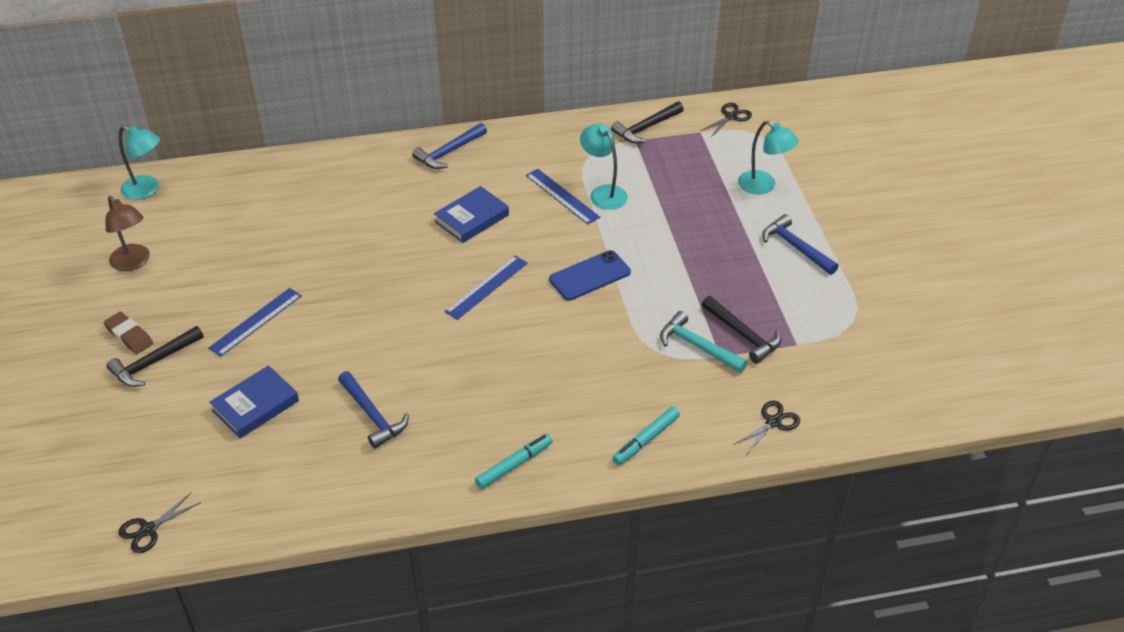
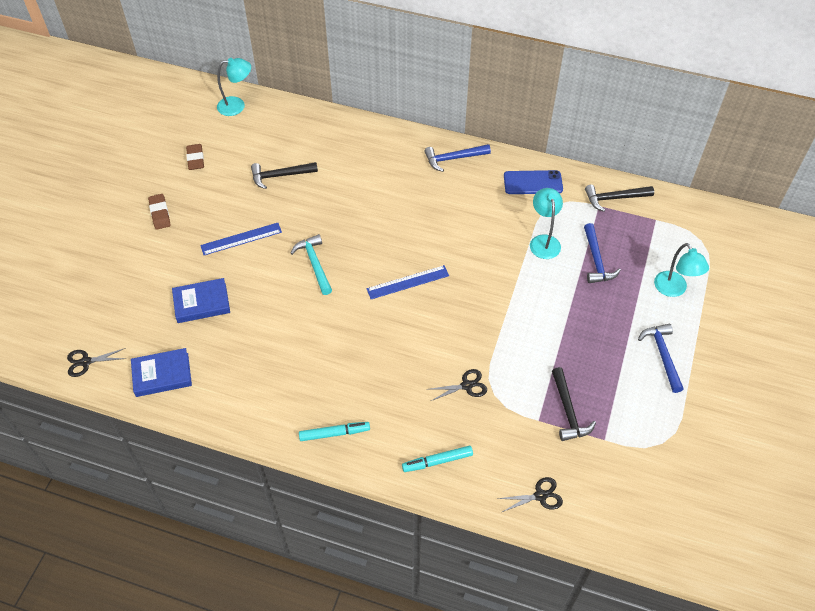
camera: 30 degrees right, 10 degrees up
brown lamp [105,196,150,271] -> brown eraser [186,144,204,170]
black hammer [107,326,204,387] -> black hammer moved to [251,162,318,189]
turquoise lamp [119,125,160,200] -> turquoise lamp turned 60 degrees counterclockwise [217,58,251,116]
blue hammer [338,371,409,449] -> blue hammer moved to [584,223,621,283]
blue book [434,186,509,243] -> blue book moved to [131,348,192,397]
blue ruler [526,169,600,224] -> none
blue phone [549,250,631,301] -> blue phone moved to [504,170,563,194]
turquoise hammer [660,311,748,373] -> turquoise hammer moved to [290,234,332,295]
black scissors [700,103,752,137] -> black scissors moved to [427,369,487,401]

